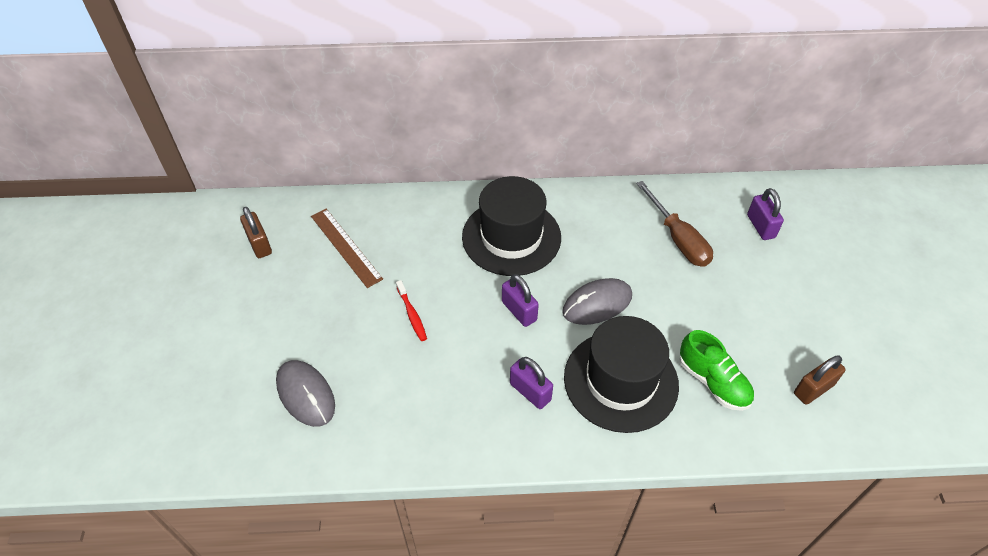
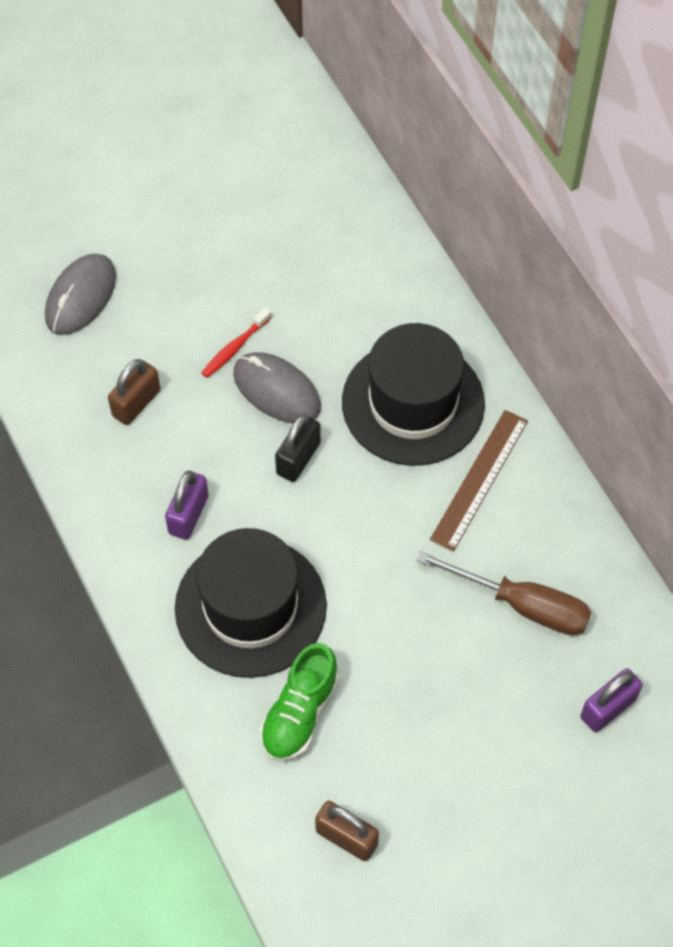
camera: 65 degrees right, 10 degrees up
brown padlock [240,207,272,258] -> brown padlock moved to [108,359,161,425]
brown ruler [311,209,383,288] -> brown ruler moved to [430,410,528,552]
purple padlock [502,274,539,327] -> black padlock [275,414,321,482]
grey mouse [562,278,632,325] -> grey mouse moved to [233,352,321,424]
brown screwdriver [636,181,713,267] -> brown screwdriver turned 105 degrees counterclockwise [416,551,591,635]

